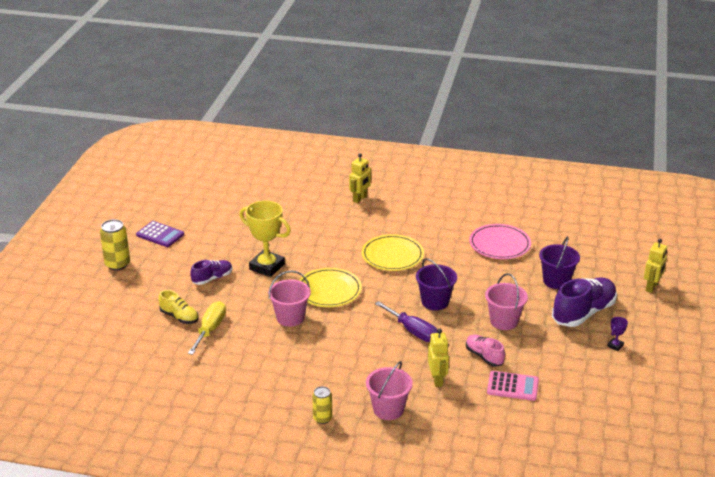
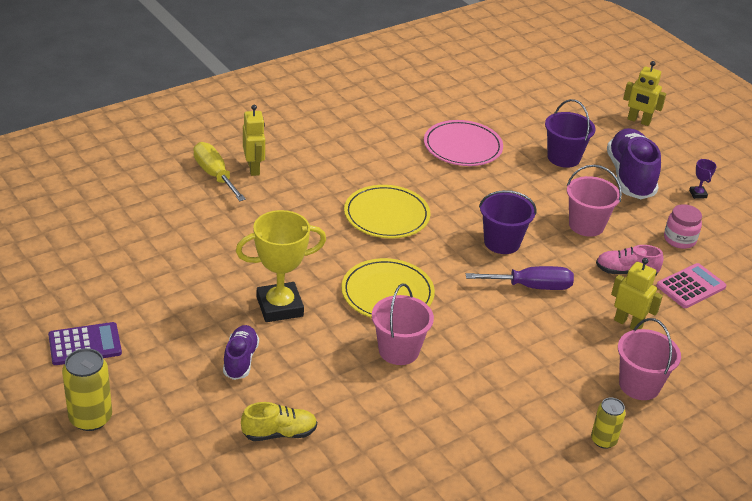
camera: 50 degrees left, 5 degrees up
yellow screwdriver [188,301,226,355] -> yellow screwdriver moved to [193,142,246,201]
yellow robot [644,239,667,293] -> yellow robot turned 135 degrees clockwise [623,61,666,126]
none -> pink jar [664,204,702,249]

